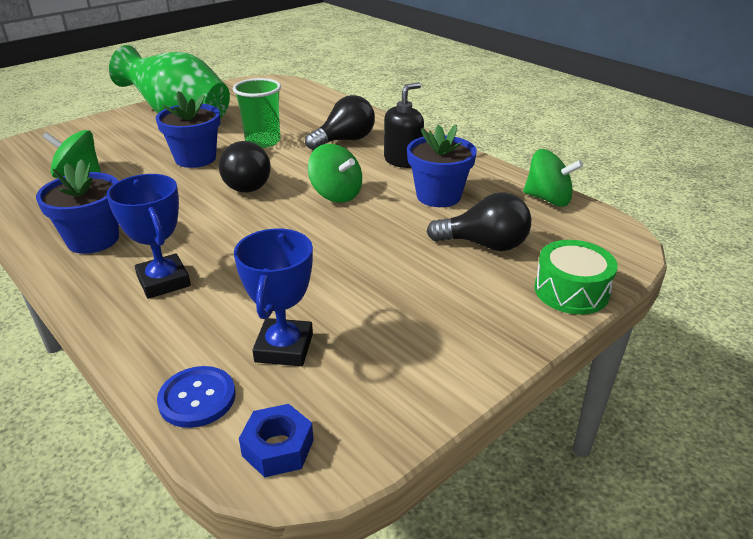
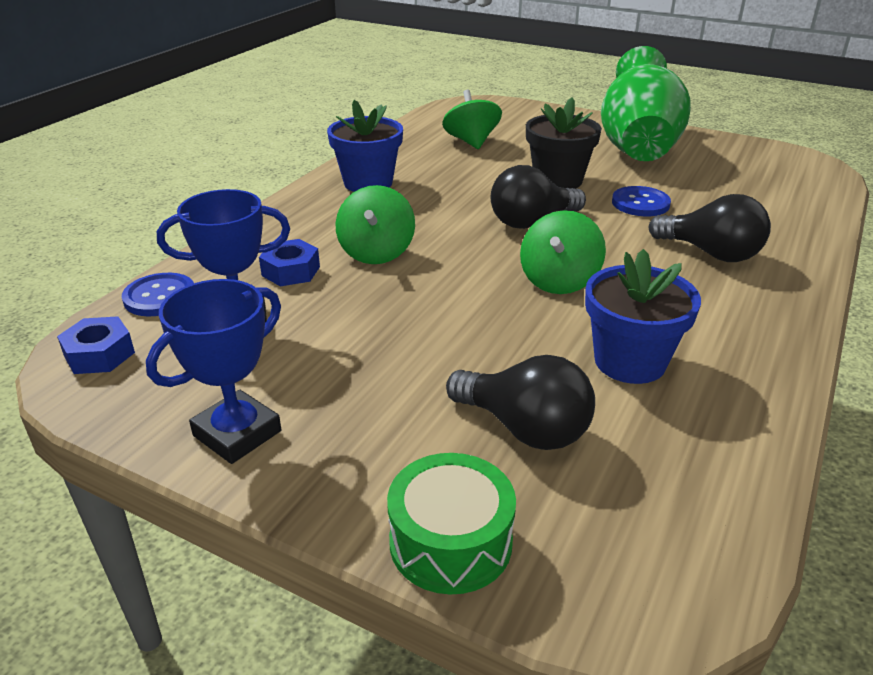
camera: 70 degrees right, 0 degrees up
blue trophy [107,174,191,299] -> blue trophy moved to [146,279,281,464]
blue flower pot [156,91,220,168] -> black flower pot [526,97,602,189]
green cup [233,78,281,148] -> blue button [612,186,671,216]
black soap dispenser [384,82,424,168] -> none
black light bulb [427,192,531,251] -> black light bulb turned 45 degrees counterclockwise [446,355,595,450]
green spinning top [523,149,583,207] -> green spinning top moved to [336,185,415,264]
none -> blue nut [259,239,320,286]

